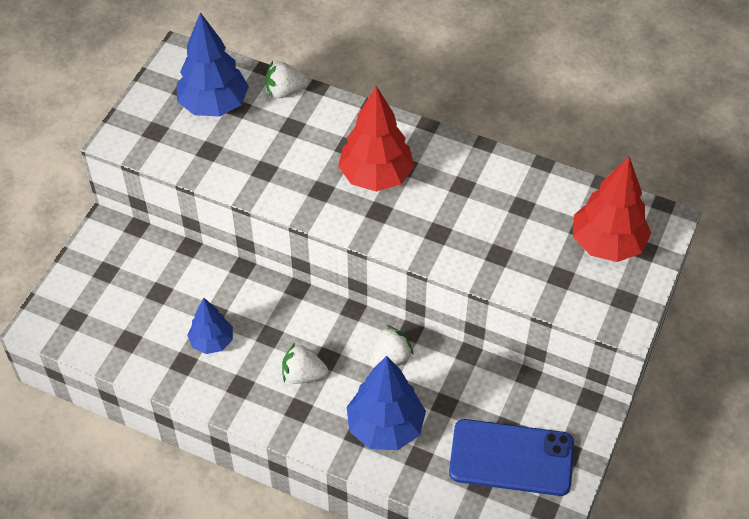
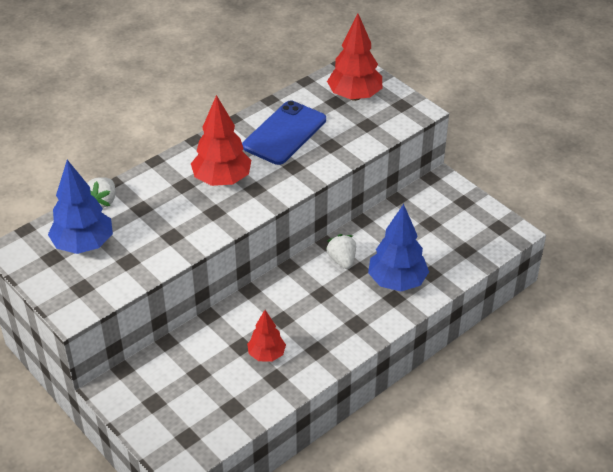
camera: 65 degrees left, 10 degrees down
blue tree [187,298,233,354] -> red tree [247,310,286,362]
white strawberry [282,343,328,384] -> none
blue phone [449,419,574,496] -> blue phone moved to [242,101,326,165]

